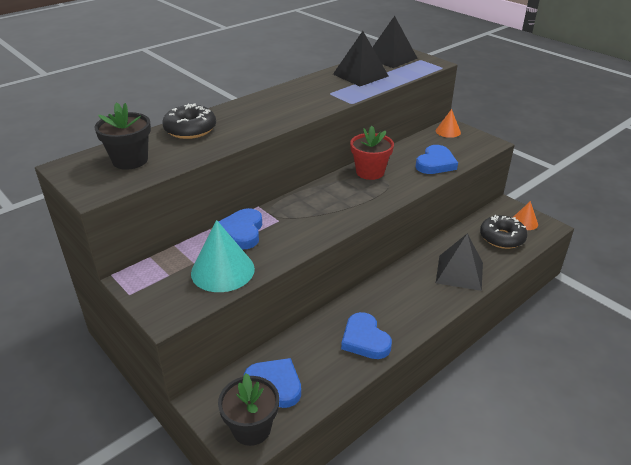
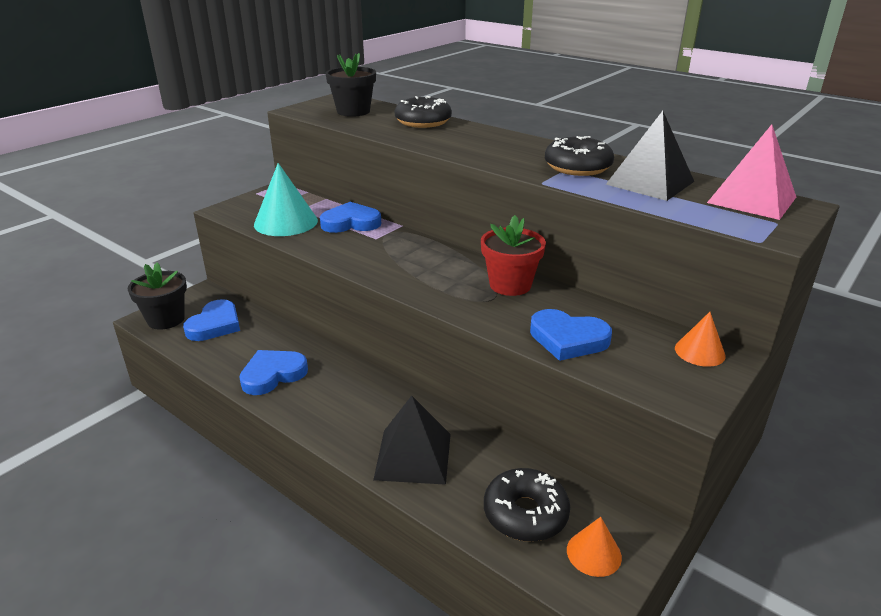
camera: 80 degrees right, 5 degrees down
black pyramid [373,16,418,68] -> pink pyramid [707,124,796,220]
none -> black donut [545,136,614,176]

